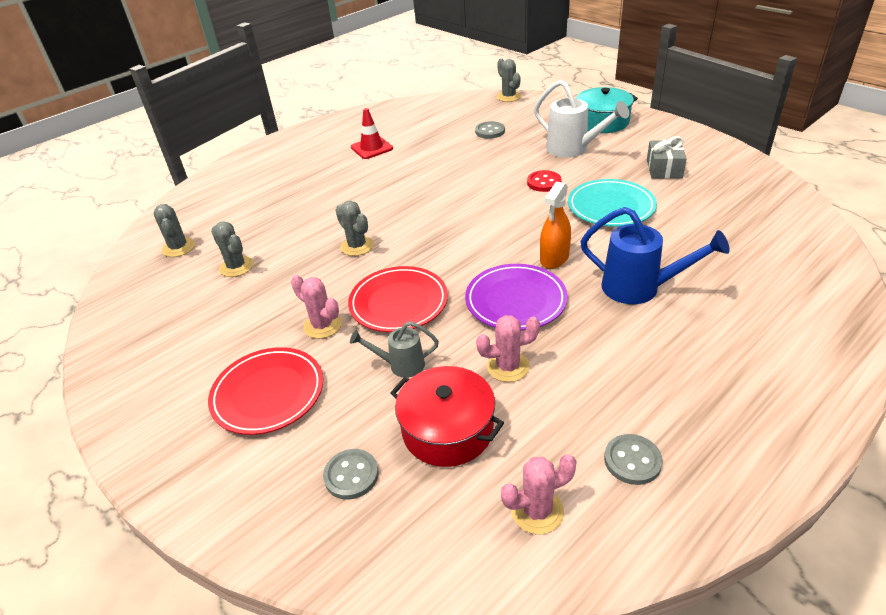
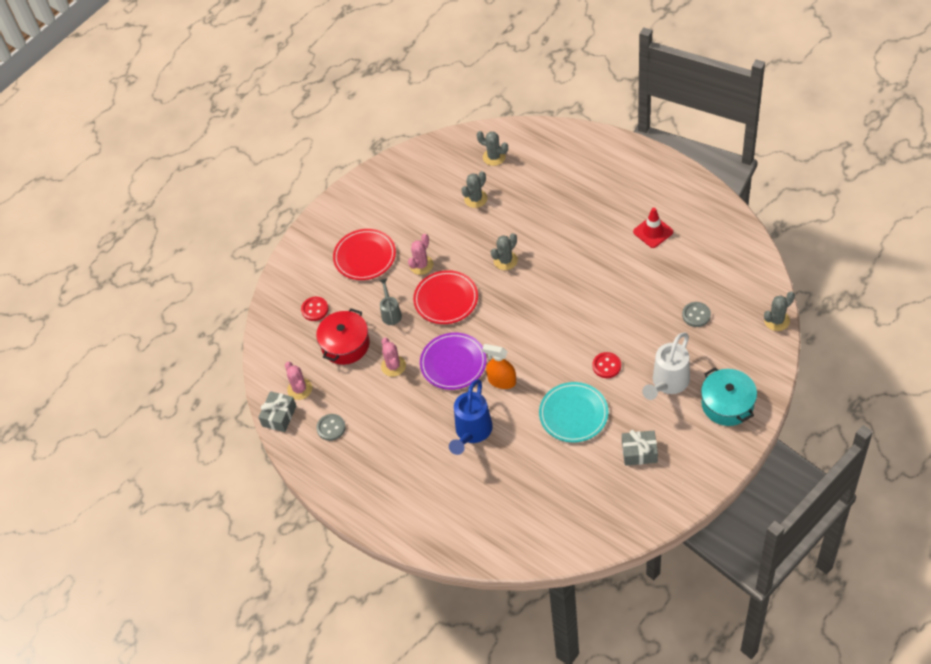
camera: 85 degrees right, 15 degrees up
grey cactus [154,204,195,257] -> grey cactus turned 60 degrees clockwise [477,131,508,166]
grey button [323,449,379,500] -> red button [301,297,329,321]
none -> grey gift [258,391,296,432]

